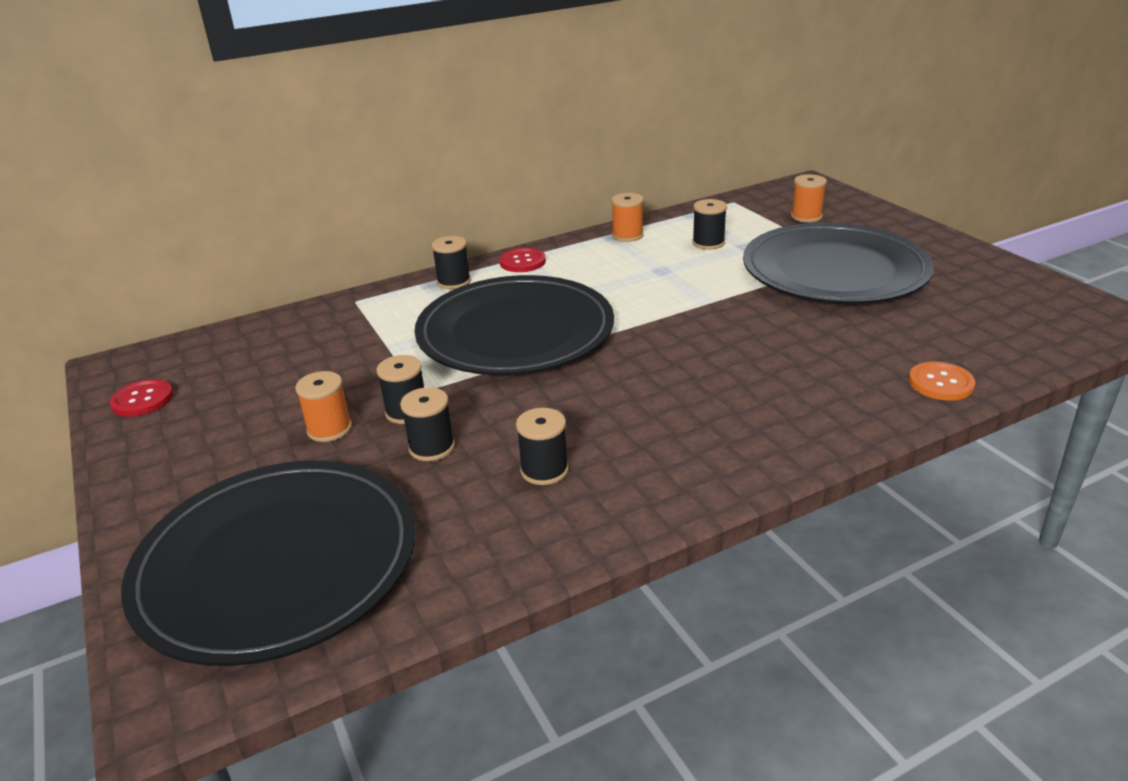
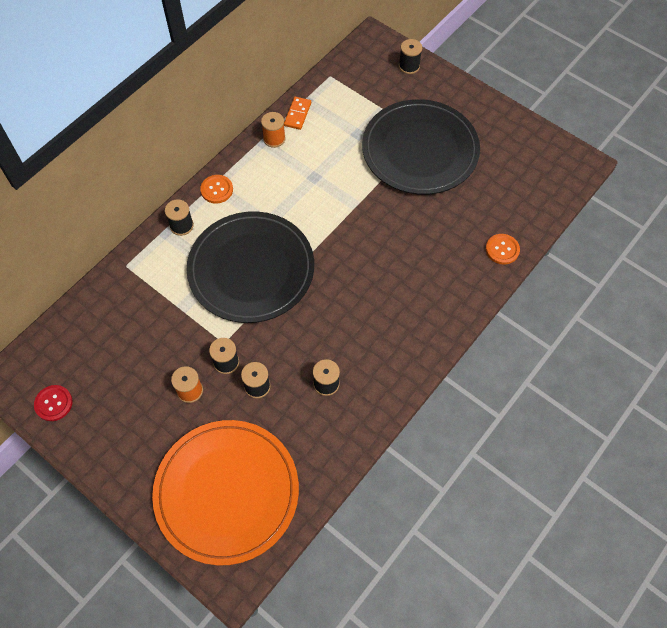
camera: 25 degrees left, 30 degrees up
black plate [121,460,416,666] -> orange plate [152,420,299,566]
red button [499,248,546,272] -> orange button [200,175,233,204]
black spool [692,199,727,250] -> black spool moved to [399,39,422,74]
orange spool [791,174,827,222] -> none
none -> orange domino [284,97,311,130]

